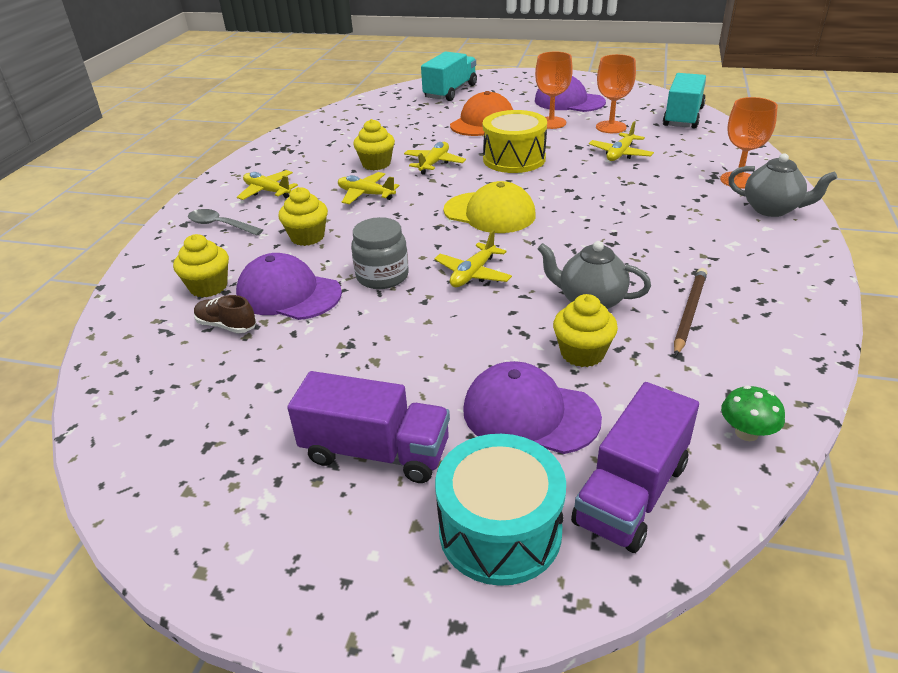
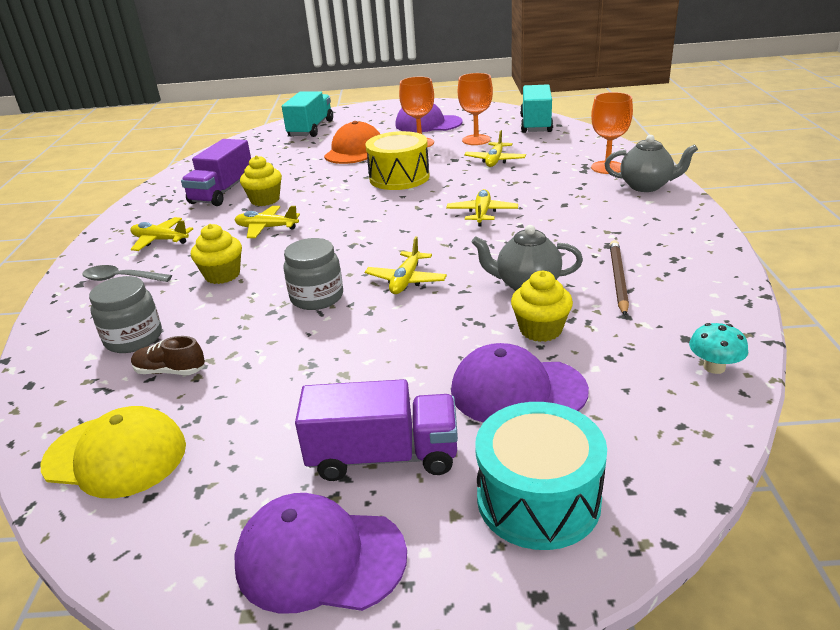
camera: 15 degrees left, 5 degrees down
yellow cupcake [173,234,229,297] -> grey jar [89,276,162,353]
purple cap [236,253,342,320] -> purple cap moved to [235,493,407,614]
yellow plane [404,142,466,175] -> yellow plane moved to [446,189,518,226]
yellow cap [444,181,536,233] -> yellow cap moved to [40,406,186,498]
purple truck [571,382,699,553] -> purple truck moved to [181,139,251,206]
green mushroom [721,385,785,441] -> turquoise mushroom [689,323,748,374]

